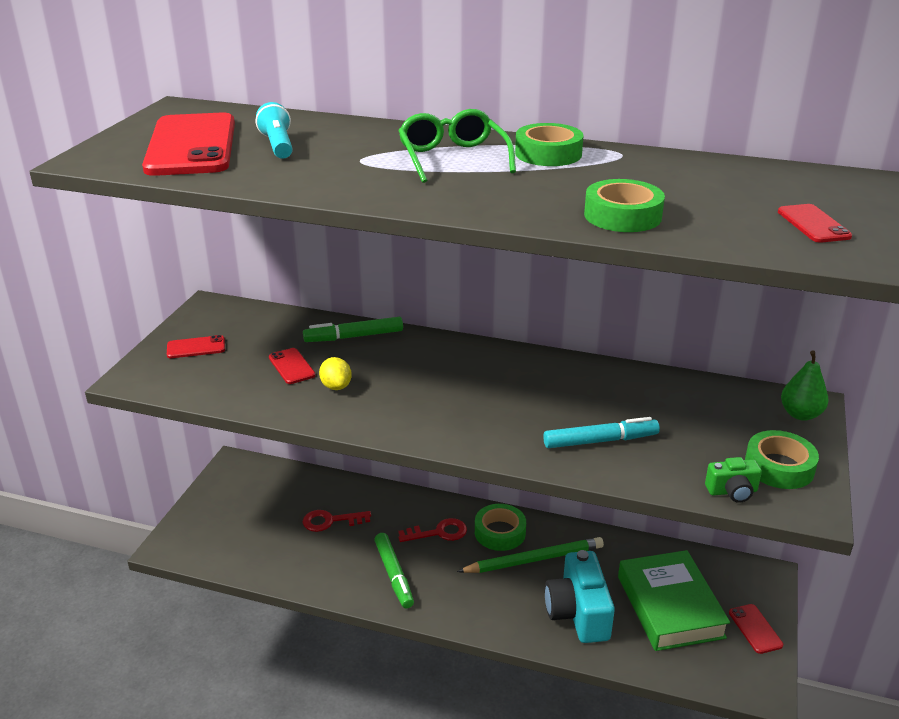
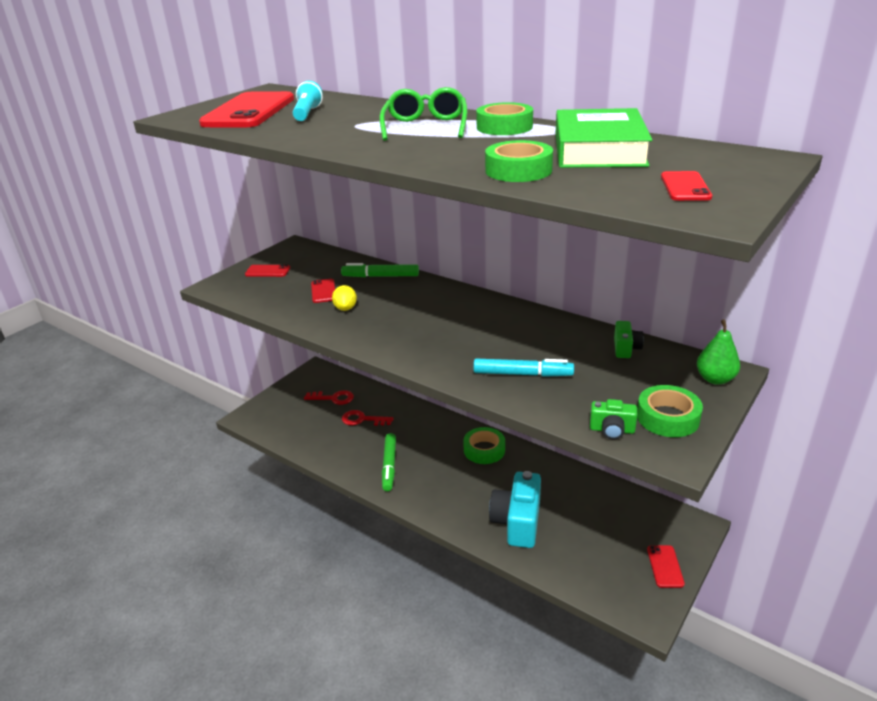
camera: 20 degrees right, 0 degrees up
red key [399,518,467,542] -> red key moved to [304,390,354,405]
green pencil [457,537,604,573] -> none
green book [618,550,730,651] -> green book moved to [556,108,652,168]
none -> green camera [614,321,644,358]

